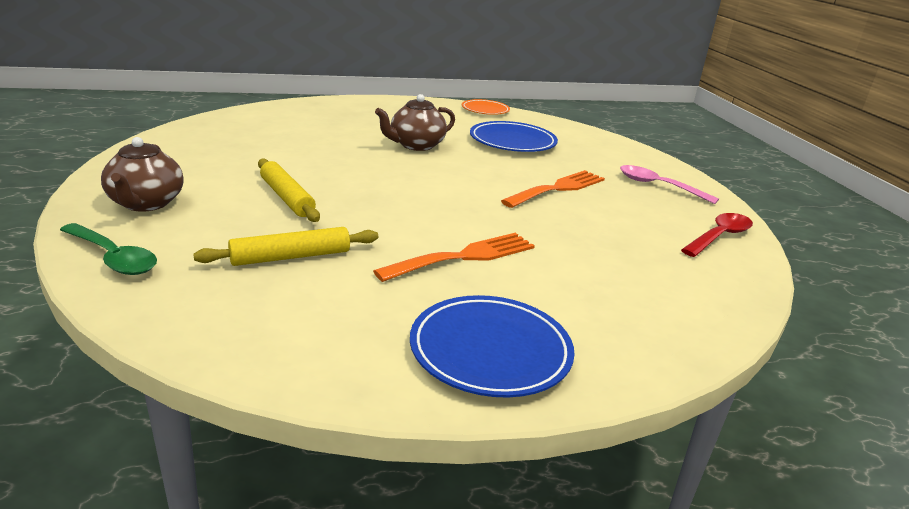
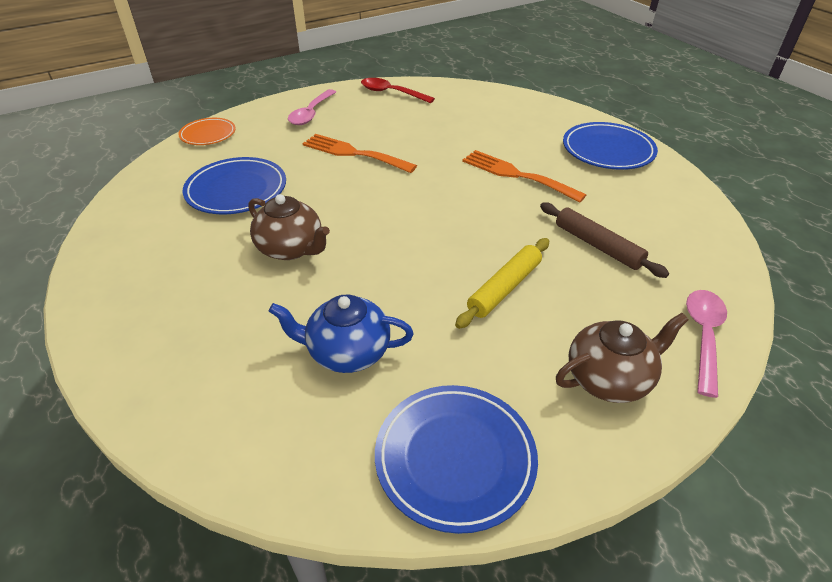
camera: 105 degrees left, 15 degrees up
green spoon [60,223,157,275] -> pink spoon [686,290,727,398]
yellow rolling pin [193,227,378,266] -> brown rolling pin [540,202,669,278]
orange plate [462,99,510,115] -> orange plate moved to [178,118,236,145]
none -> blue teapot [269,294,413,373]
none -> blue plate [375,385,538,534]

